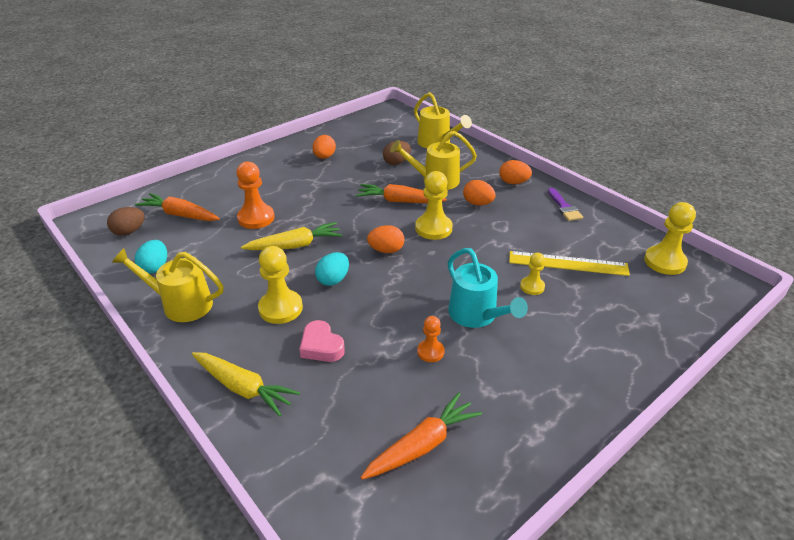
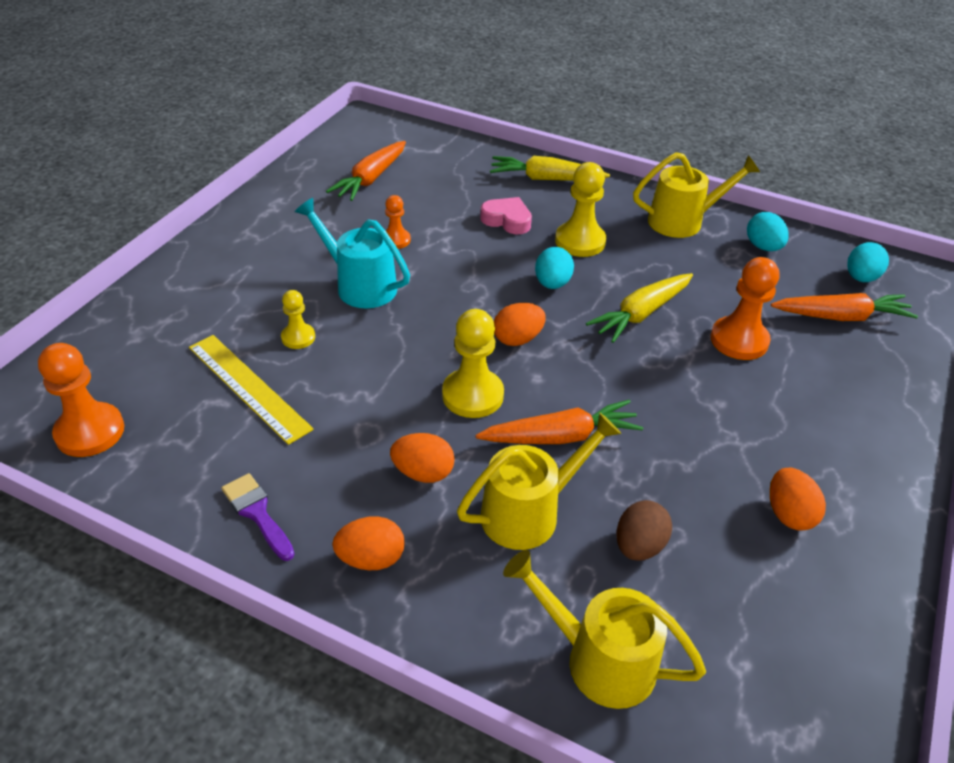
camera: 155 degrees right, 5 degrees up
brown egg [107,207,145,236] -> turquoise egg [847,242,889,282]
yellow ruler [509,251,630,276] -> yellow ruler turned 60 degrees clockwise [189,335,314,445]
yellow pawn [644,202,696,275] -> orange pawn [38,343,124,457]

